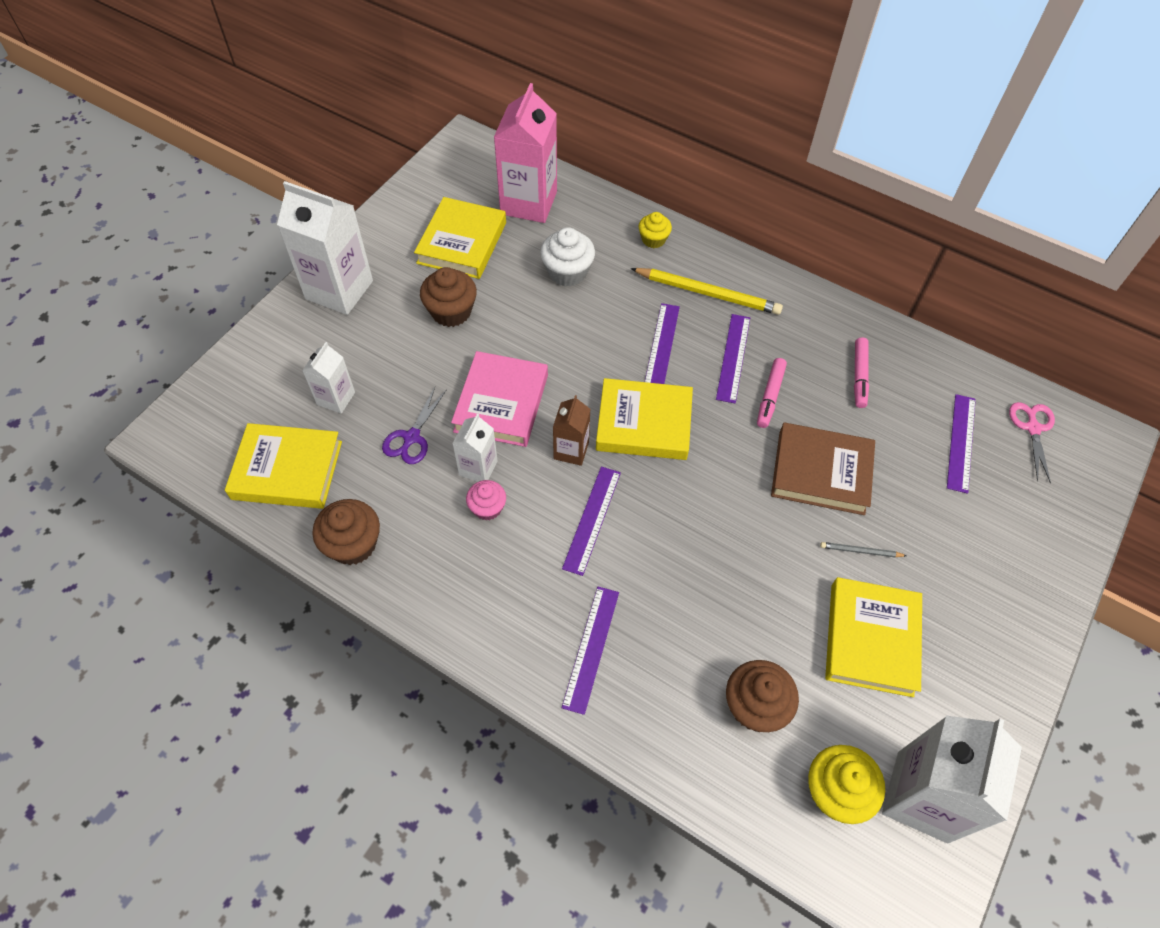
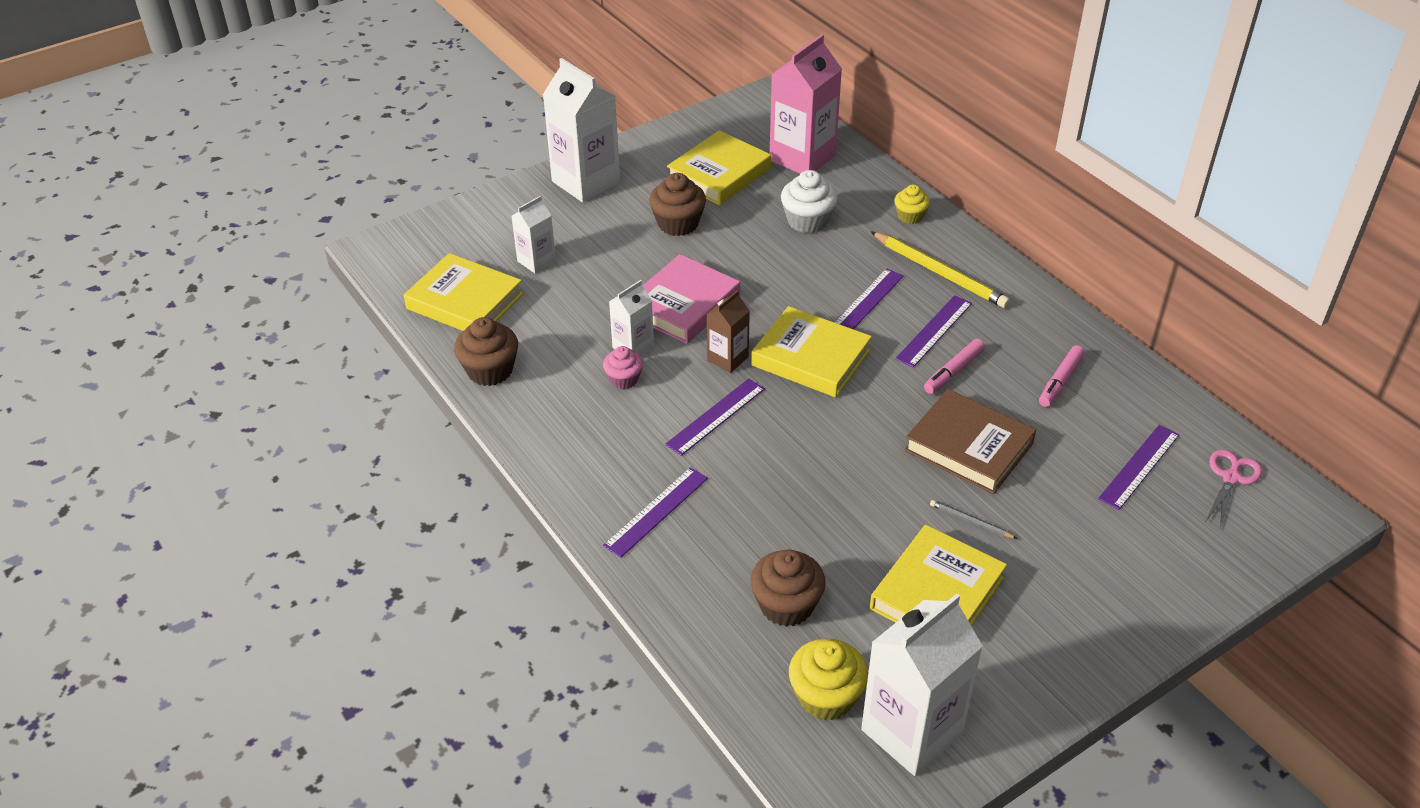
camera: 25 degrees right, 15 degrees down
purple scissors [382,387,447,464] -> none

